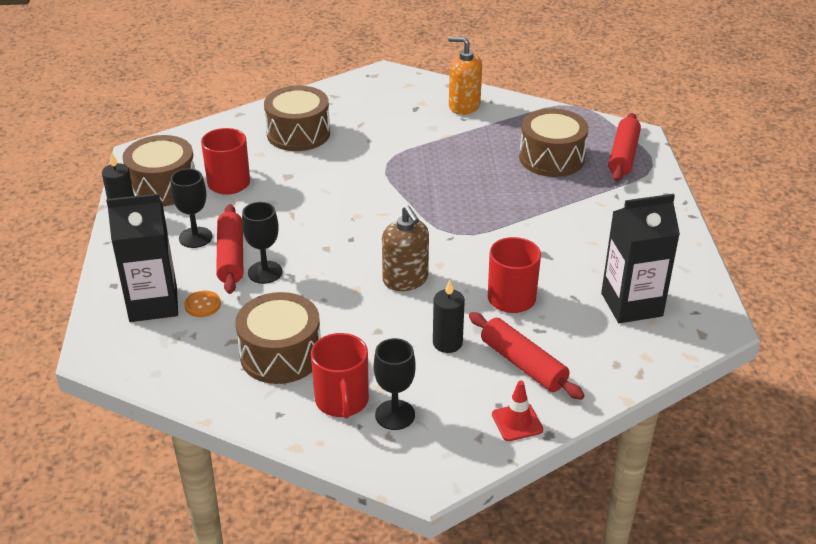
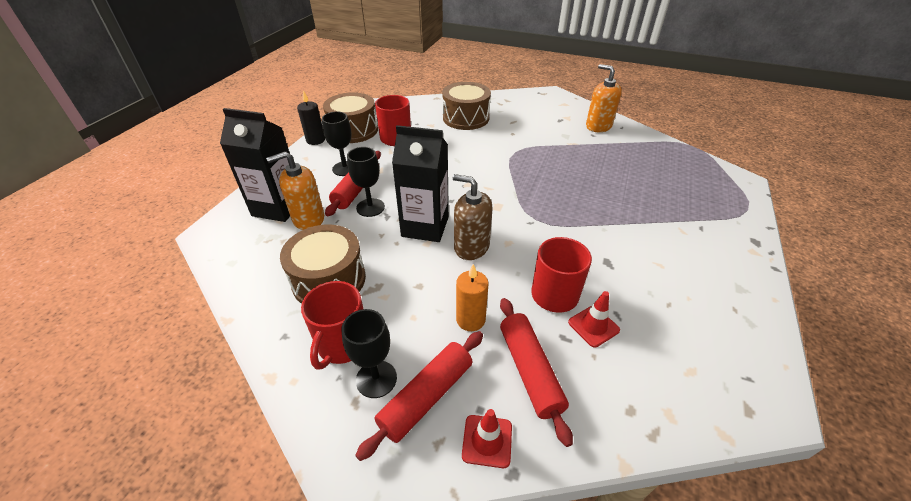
camera: 25 degrees right, 5 degrees up
orange button [184,291,221,317] -> orange soap dispenser [266,152,324,230]
brown soap dispenser [382,205,429,291] -> brown soap dispenser turned 120 degrees clockwise [453,174,493,260]
black candle [433,280,465,353] -> orange candle [456,264,488,331]
brown drum [519,108,589,177] -> none
black carton [601,194,680,323] -> black carton moved to [392,125,449,242]
red rolling pin [608,113,641,182] -> red rolling pin moved to [355,331,483,461]
none -> red traffic cone [568,291,620,348]

